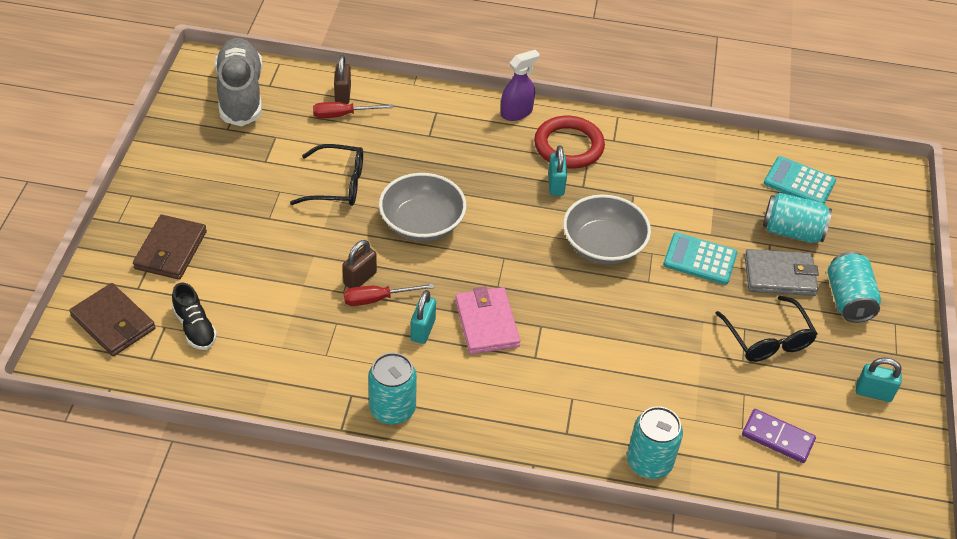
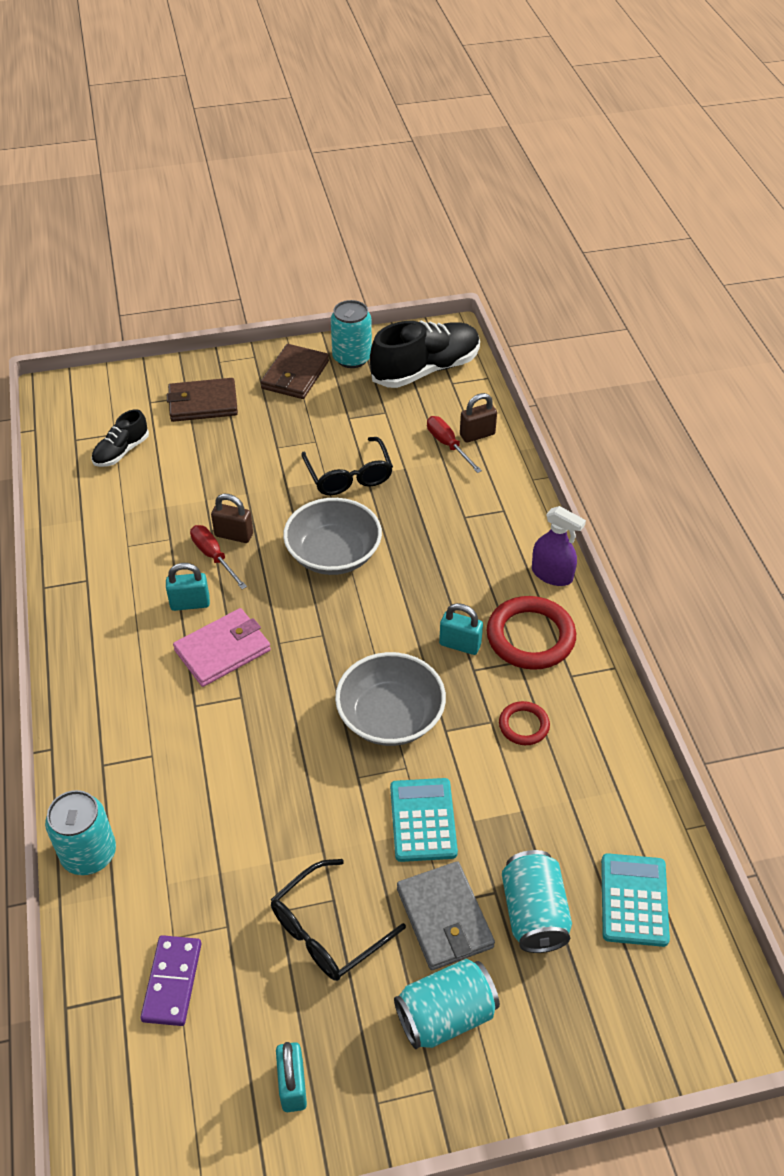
camera: 70 degrees right, 0 degrees up
brown wallet [69,283,156,356] -> brown wallet moved to [261,344,329,399]
grey shoe [215,38,262,127] -> black shoe [370,321,480,388]
turquoise can [368,353,417,424] -> turquoise can moved to [331,300,372,368]
turquoise padlock [548,145,567,196] -> turquoise padlock turned 45 degrees clockwise [439,603,483,655]
none -> red ring [499,701,550,745]

